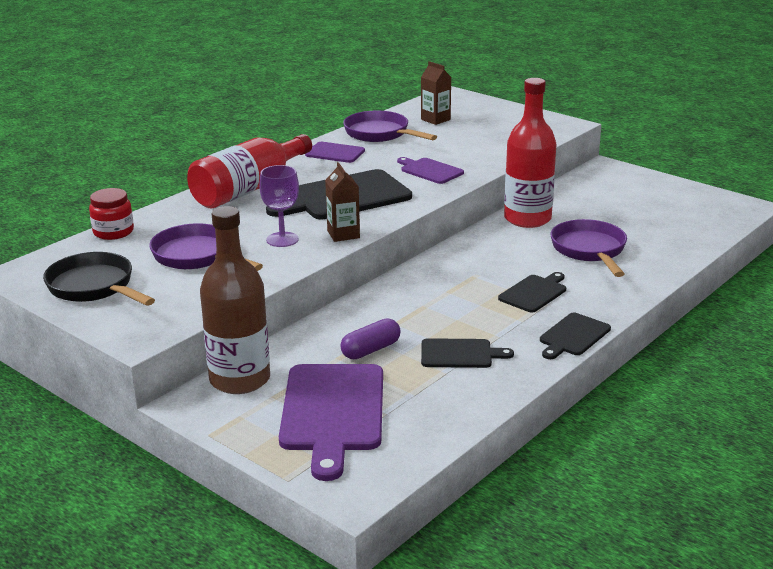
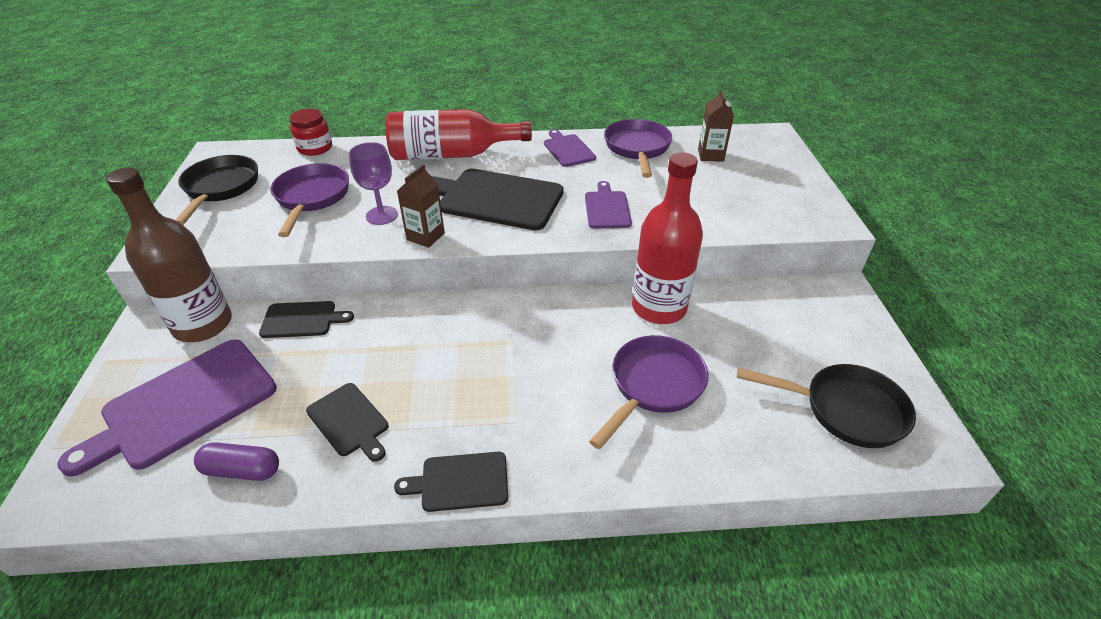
camera: 45 degrees right, 15 degrees up
purple capsule [340,318,401,359] -> purple capsule moved to [194,442,279,481]
black cutting board [498,272,566,313] -> black cutting board moved to [259,301,354,338]
none -> black pan [737,364,916,448]

